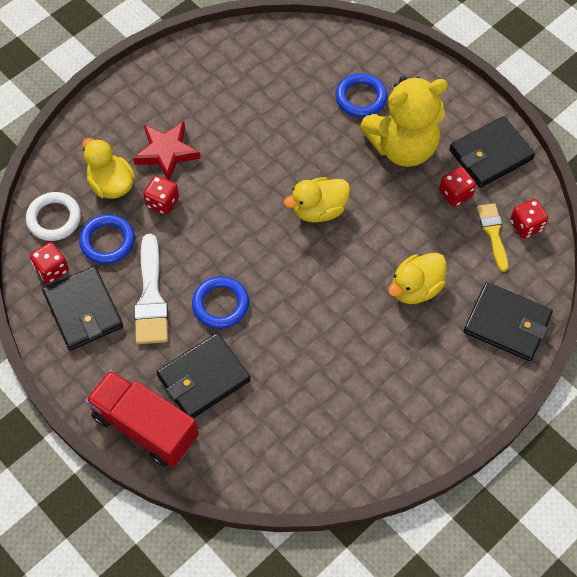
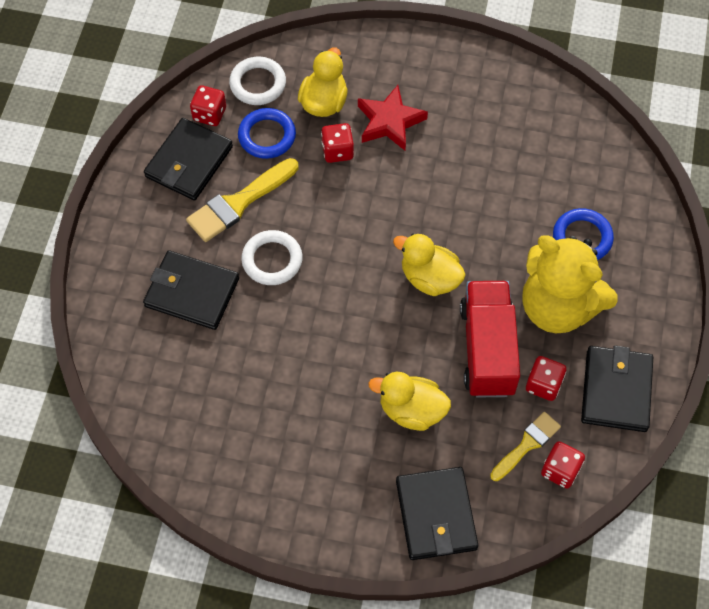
camera: 55 degrees right, 0 degrees up
red truck [85,370,199,467] -> red truck moved to [460,281,520,397]
white brush [134,234,168,344] -> yellow brush [186,158,298,242]
blue ring [192,276,249,329] -> white ring [241,230,303,285]
black wallet [449,116,535,188] -> black wallet turned 75 degrees clockwise [581,346,653,432]

